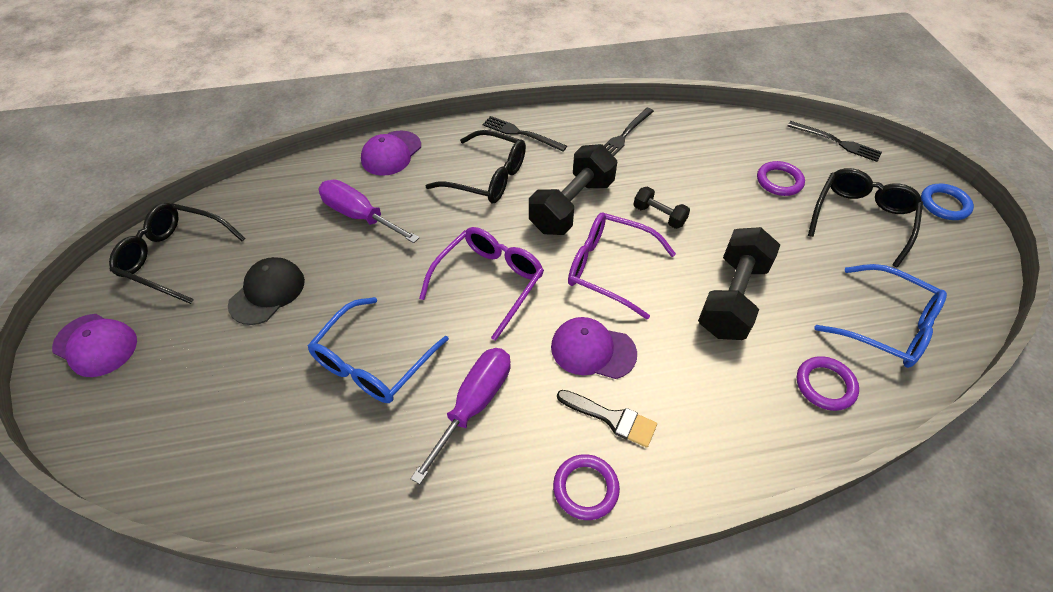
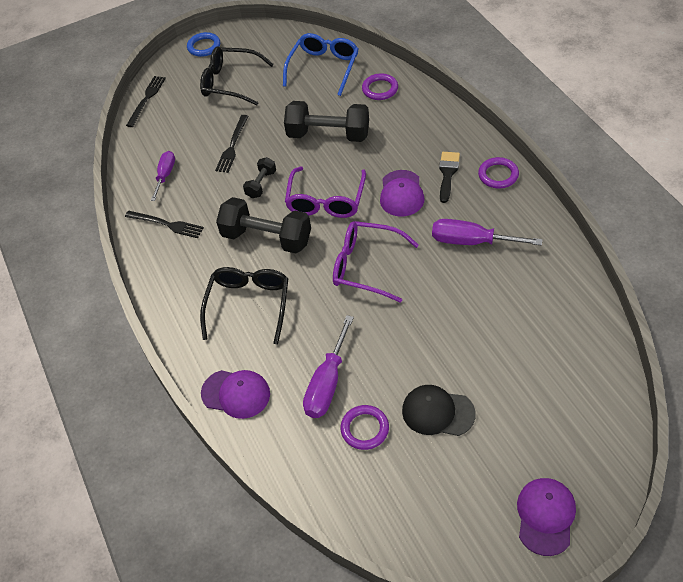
camera: 100 degrees left, 0 degrees up
black glasses [109,203,245,304] -> none
blue glasses [308,297,449,403] -> none
black fork [482,116,567,152] -> black fork moved to [215,115,249,173]
purple ring [757,161,805,196] -> purple ring moved to [340,405,389,450]
none -> purple screwdriver [151,151,175,201]

